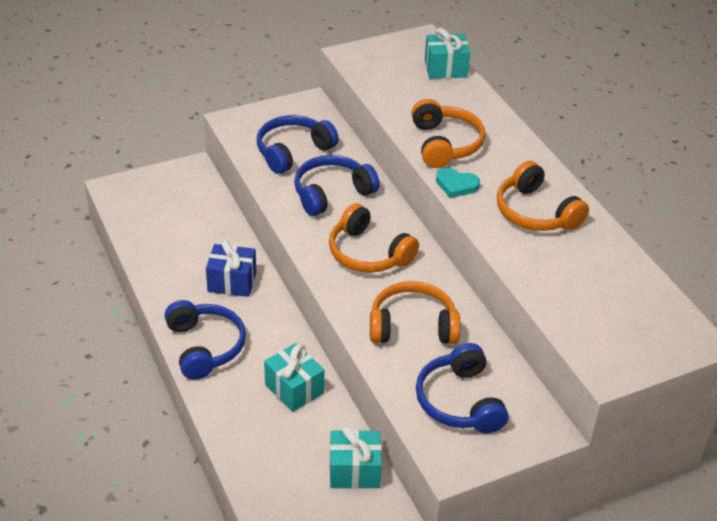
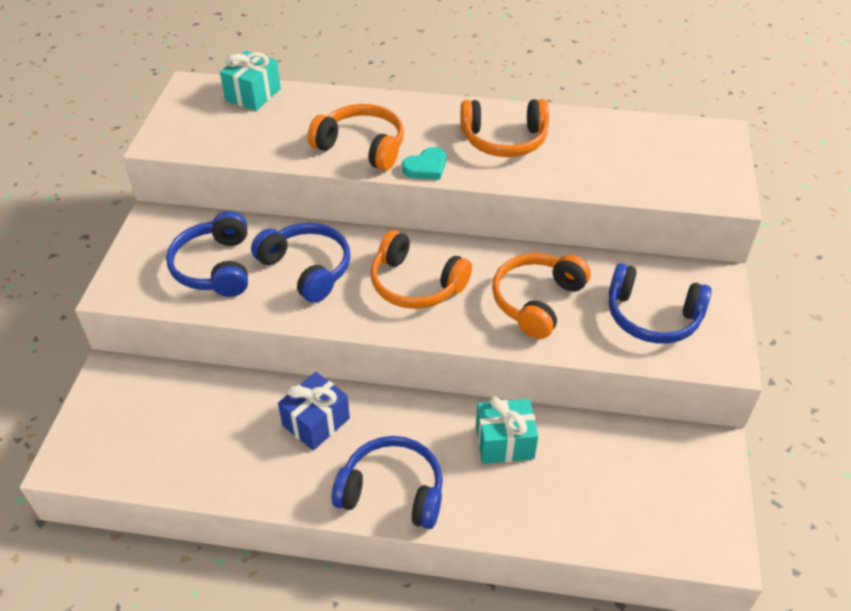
camera: 55 degrees left, 5 degrees up
blue headphones [294,155,380,216] -> blue headphones turned 135 degrees clockwise [251,223,350,303]
orange headphones [329,203,419,273] -> orange headphones turned 45 degrees clockwise [370,230,472,309]
turquoise gift [330,425,382,489] -> none

